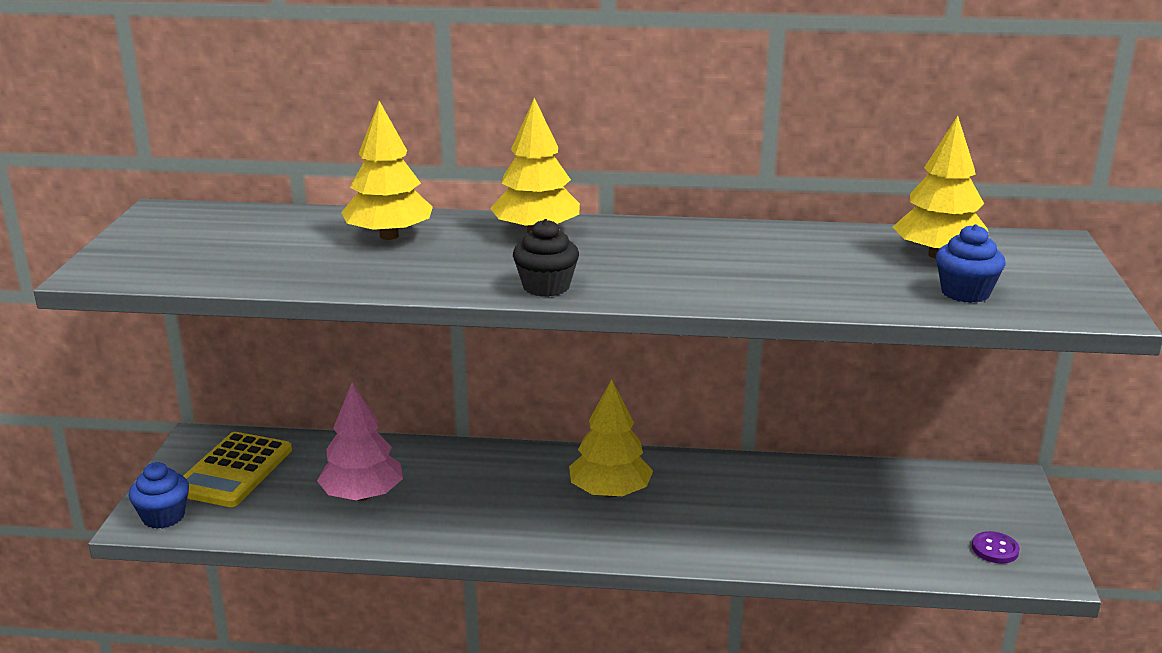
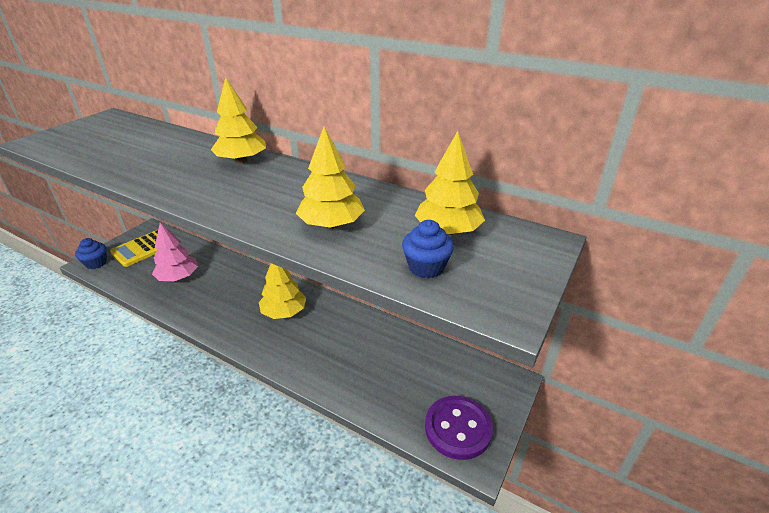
camera: 25 degrees right, 10 degrees up
yellow tree [341,101,433,240] -> yellow tree moved to [296,127,365,229]
black cupcake [513,219,579,297] -> none
purple button [972,531,1020,563] -> purple button [425,396,493,460], size x2.20

